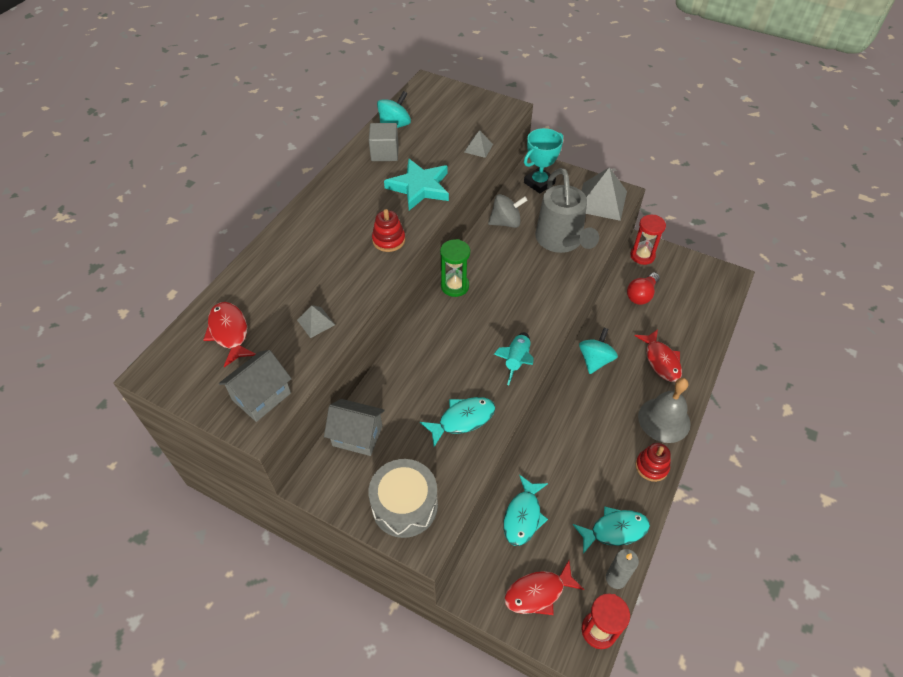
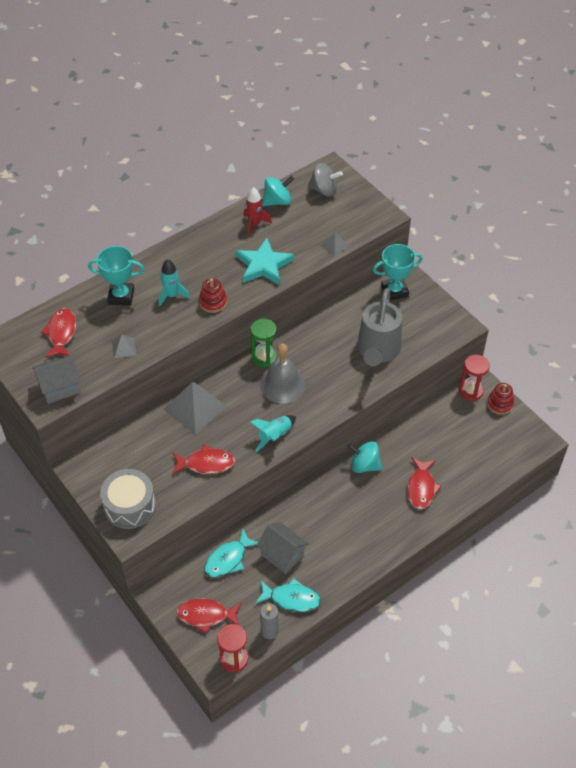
camera: 25 degrees right, 0 degrees up
grey house [324,399,385,456] -> grey house moved to [256,522,309,574]
grey cube [369,123,399,161] -> red rocket [244,187,272,236]
turquoise fish [420,397,495,447] -> red fish [172,445,235,475]
grey spinning top [488,194,527,228] -> grey spinning top moved to [308,163,343,196]
turquoise spinning top [579,328,618,374] -> turquoise spinning top turned 120 degrees counterclockwise [347,441,382,473]
grey pyramid [581,167,627,221] -> grey pyramid moved to [163,382,227,435]
red light bulb [627,272,660,305] -> none
red stacking toy [635,443,671,482] -> red stacking toy moved to [487,383,514,415]
grey bell [638,378,691,443] -> grey bell moved to [260,343,305,403]
none -> turquoise trophy [88,246,144,306]
none -> turquoise rocket [159,259,190,306]

